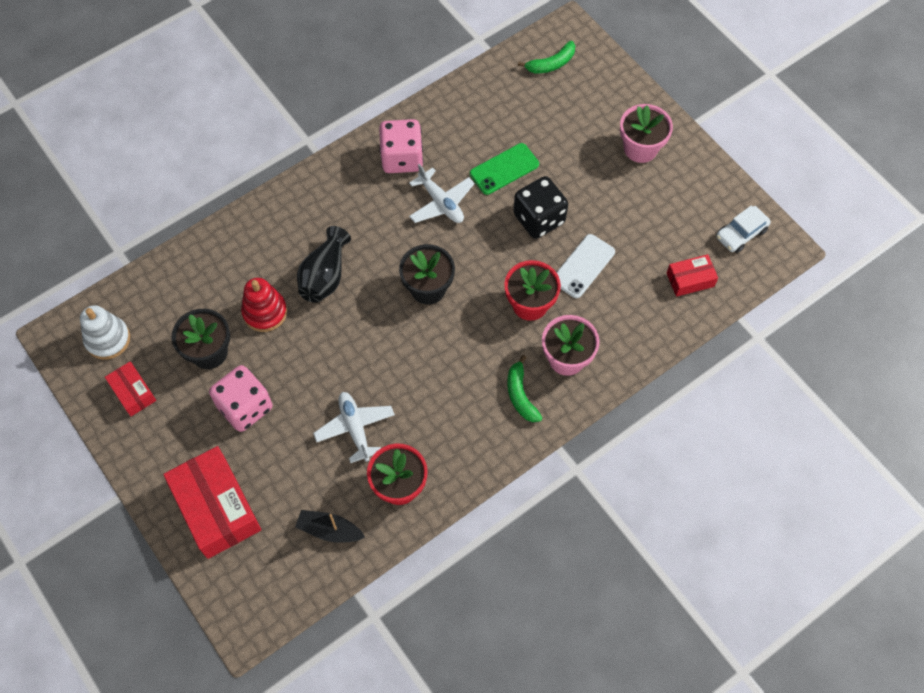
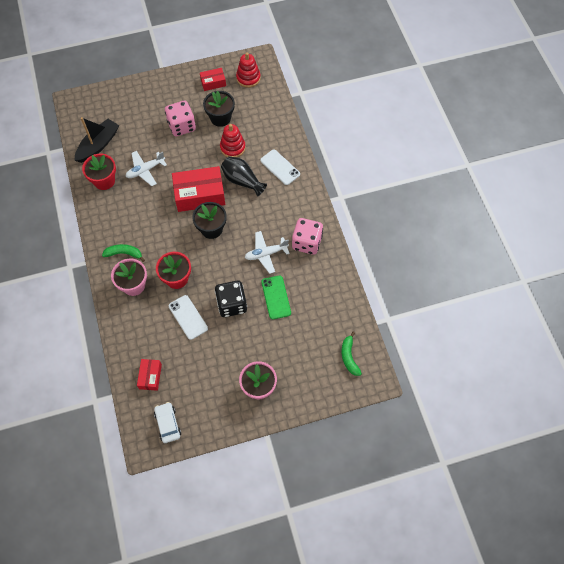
camera: 110 degrees right, 0 degrees up
white stacking toy [80,305,130,360] -> red stacking toy [236,52,261,88]
red box [163,446,261,559] -> red box moved to [172,166,225,212]
black boat [295,510,365,543] -> black boat [75,117,119,163], size x1.55
white plane [313,392,395,463] -> white plane turned 150 degrees clockwise [126,151,167,186]
none -> white phone [260,150,300,185]

